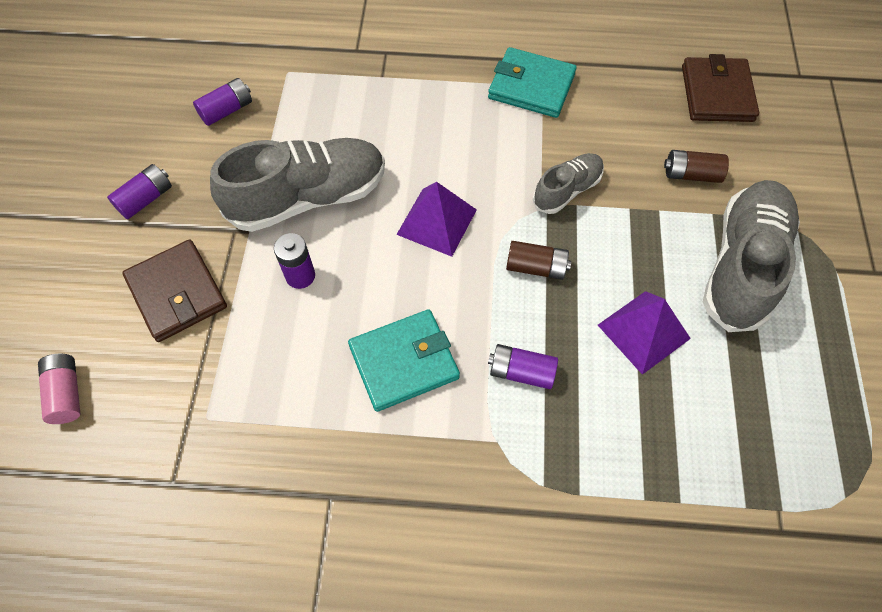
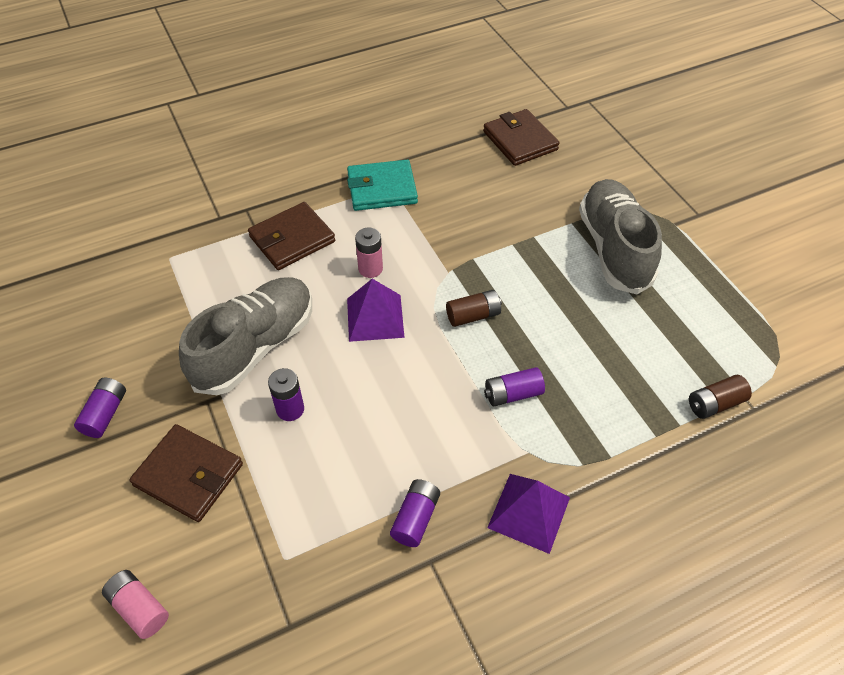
camera: 30 degrees left, 10 degrees down
purple battery [193,78,252,126] -> purple battery moved to [390,479,440,547]
turquoise wallet [348,309,460,412] -> none
grey shoe [533,153,604,214] -> none
purple pyramid [598,291,691,375] -> purple pyramid moved to [487,474,570,554]
brown battery [664,150,729,183] -> brown battery moved to [689,375,752,419]
none -> brown wallet [248,202,335,270]
none -> pink battery [355,228,383,278]

